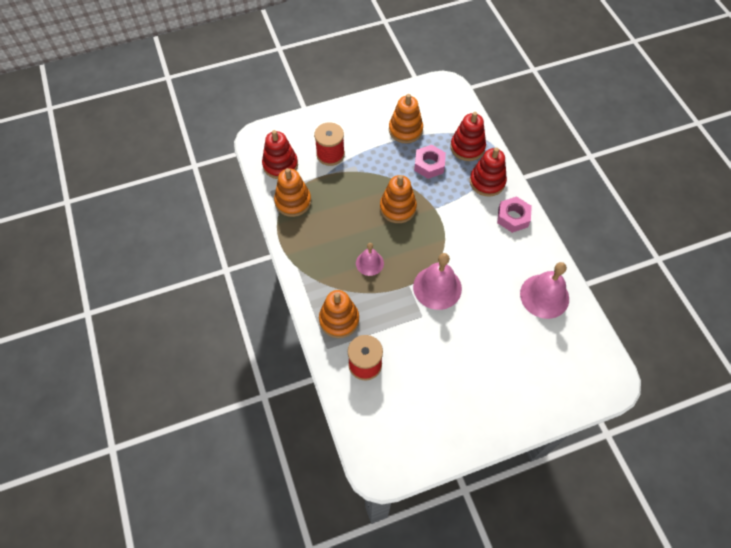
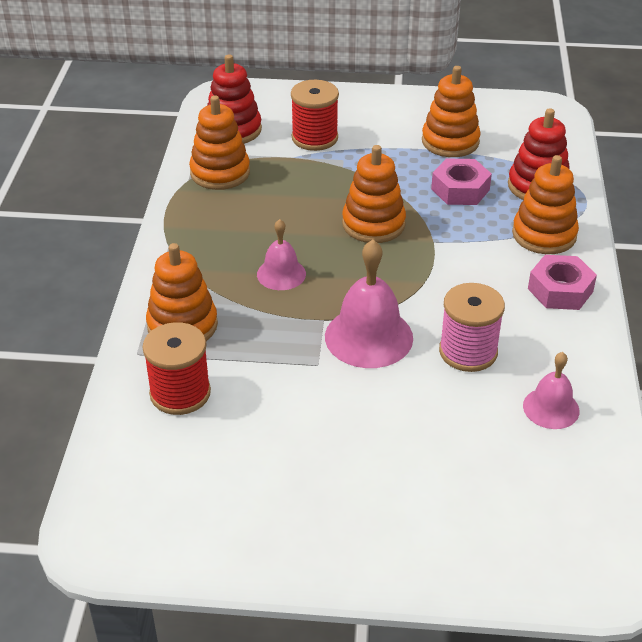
camera: 25 degrees right, 20 degrees down
red stacking toy [470,148,507,197] -> orange stacking toy [512,155,579,254]
pink bell [520,262,569,319] -> pink bell [523,352,579,429], size x0.59
none -> pink spool [439,283,505,372]

